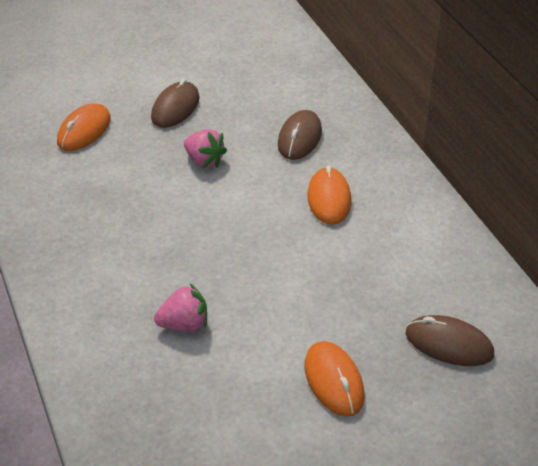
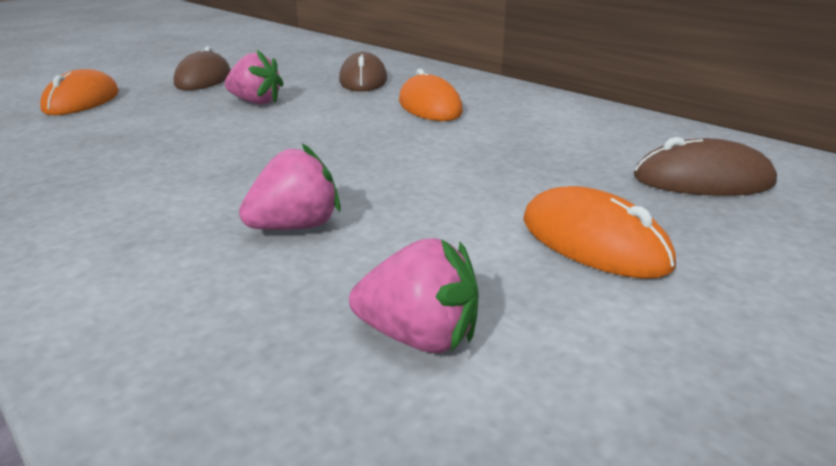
camera: 20 degrees left, 15 degrees down
none -> pink strawberry [349,238,478,353]

